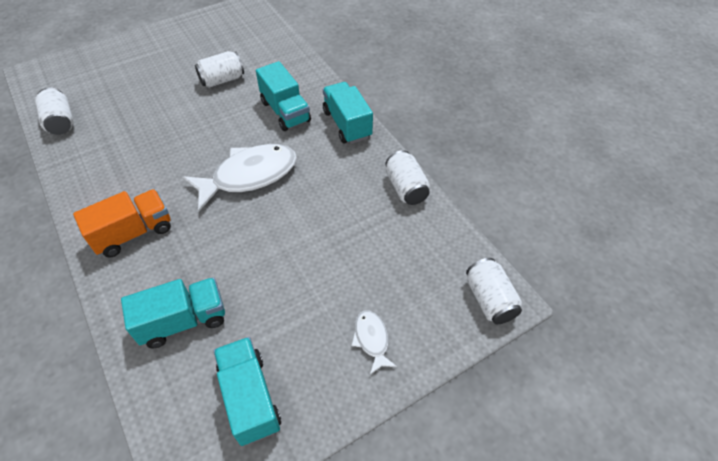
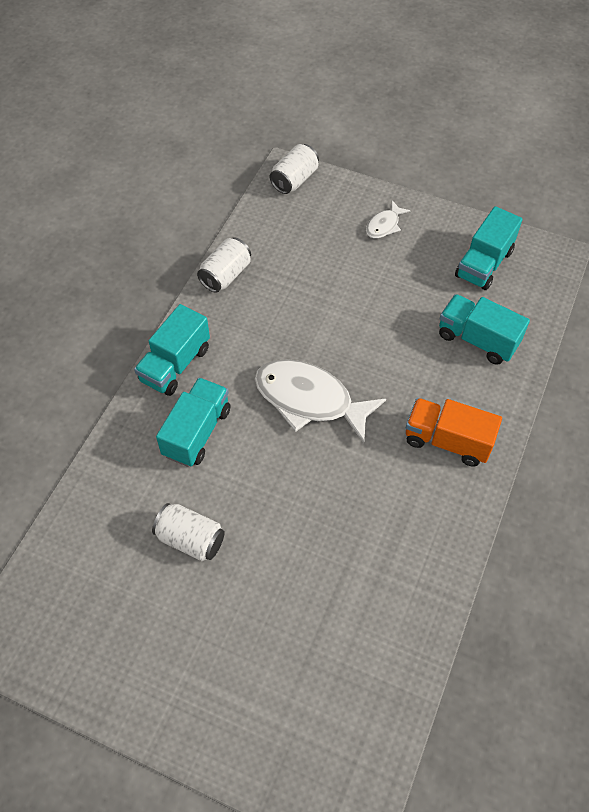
camera: 125 degrees left, 5 degrees up
white can [35,87,74,135] -> none

